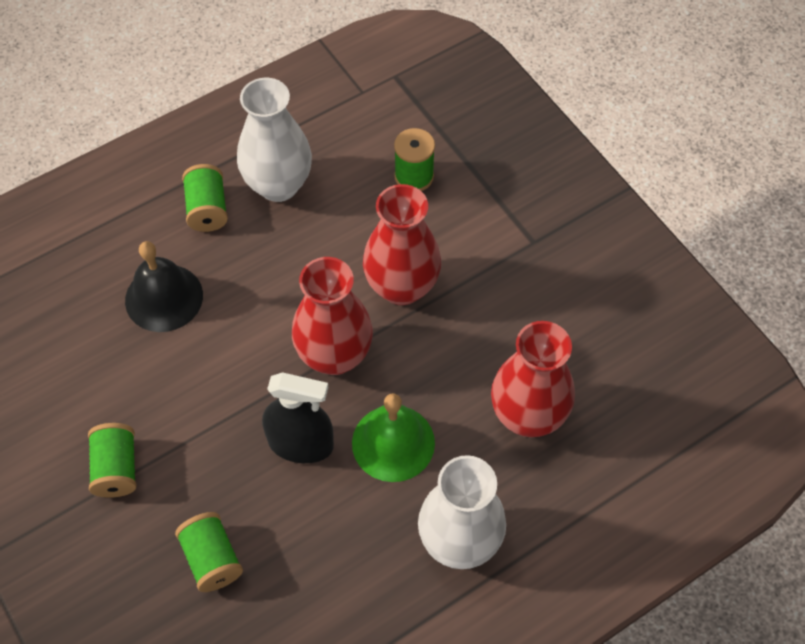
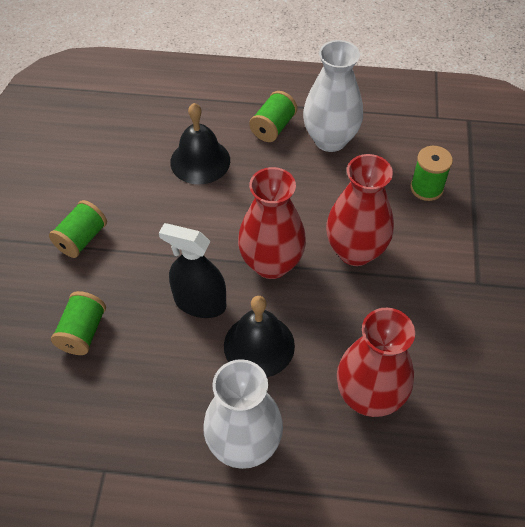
camera: 40 degrees right, 5 degrees down
black spray bottle [262,372,334,463] -> black spray bottle turned 150 degrees clockwise [159,223,226,318]
green bell [352,393,435,482] -> black bell [224,296,295,377]

